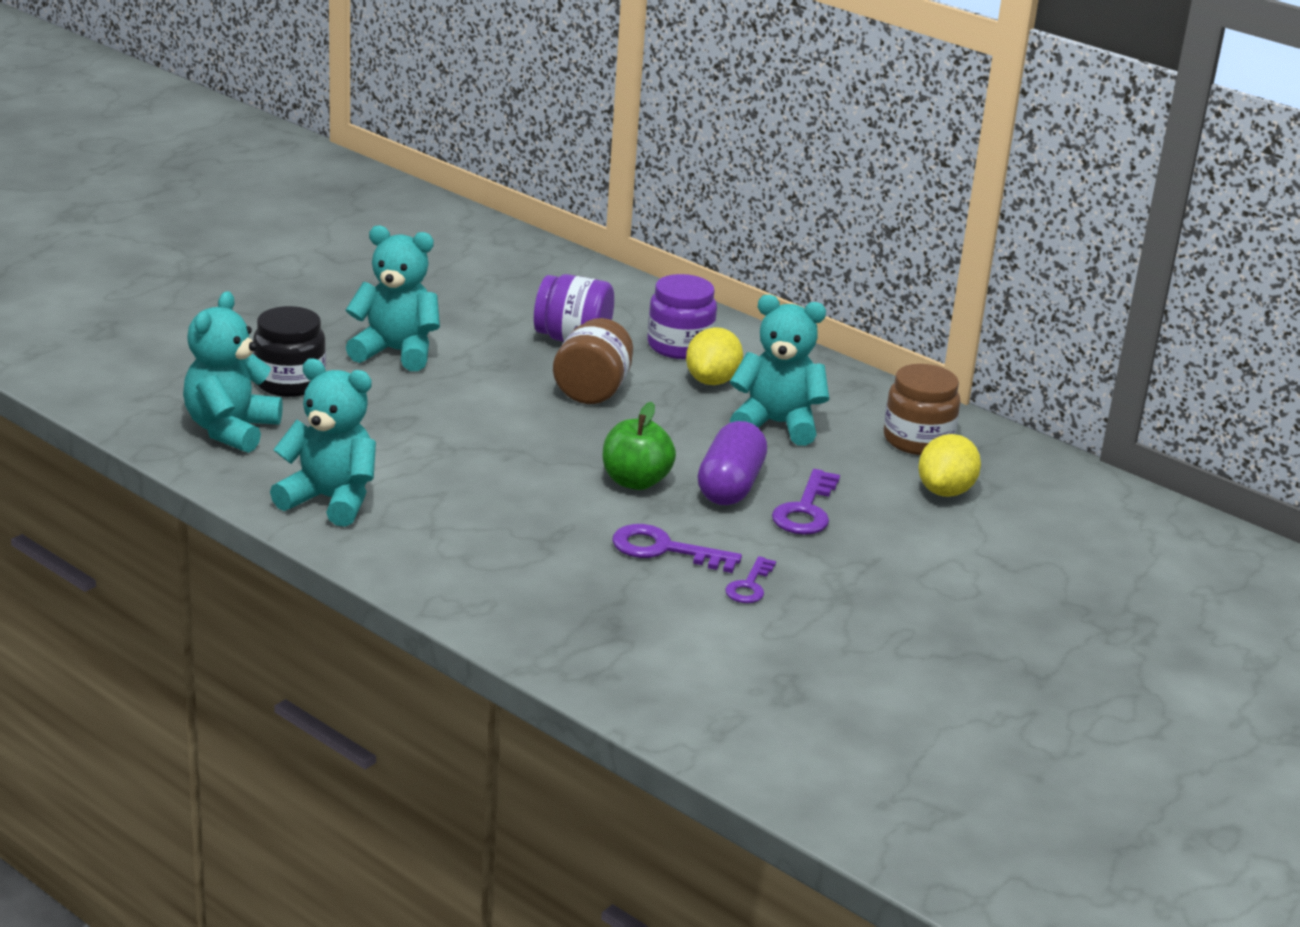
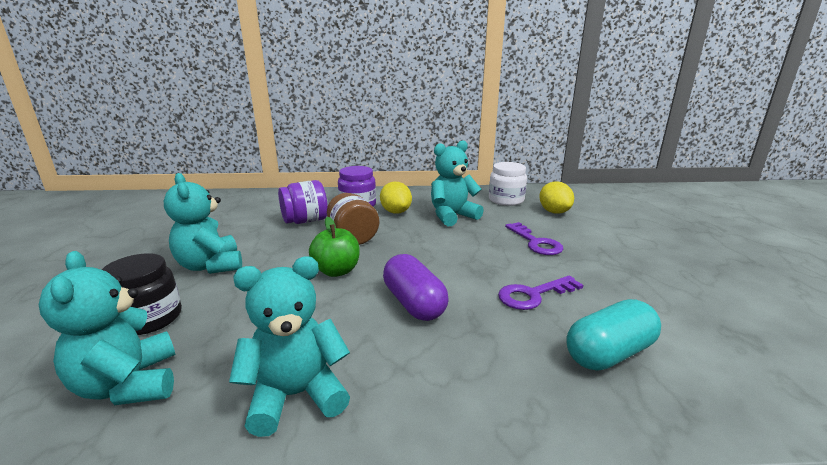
camera: 40 degrees left, 5 degrees down
turquoise teddy bear [346,225,440,371] -> turquoise teddy bear turned 90 degrees counterclockwise [164,173,242,274]
green apple [603,402,676,490] -> green apple moved to [309,217,360,277]
purple capsule [698,421,767,505] -> purple capsule moved to [383,254,449,321]
purple key [725,556,776,603] -> none
brown jar [884,364,960,455] -> white jar [489,162,527,206]
none -> turquoise capsule [566,299,661,371]

